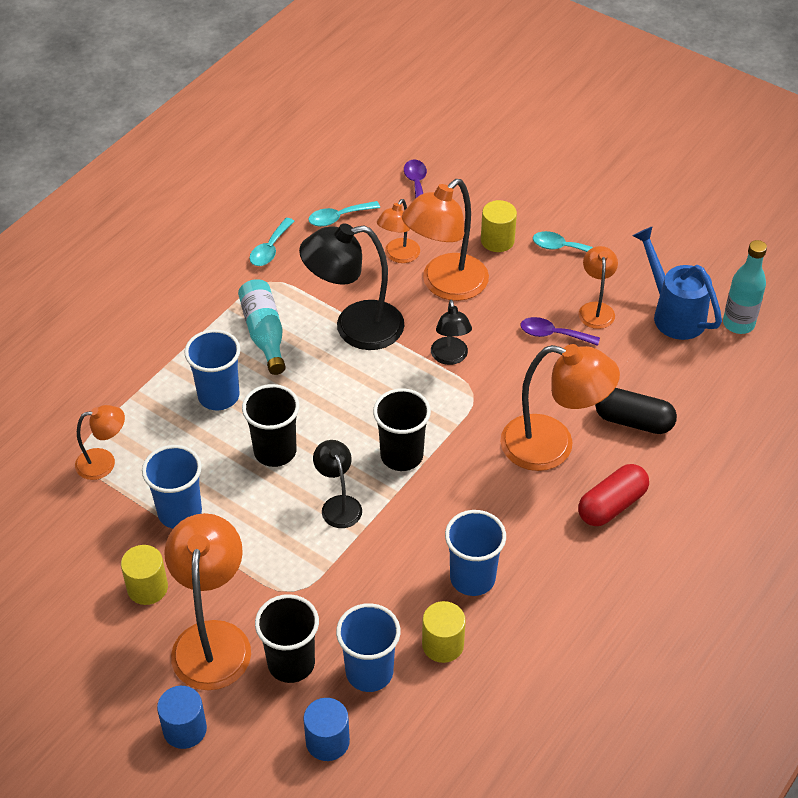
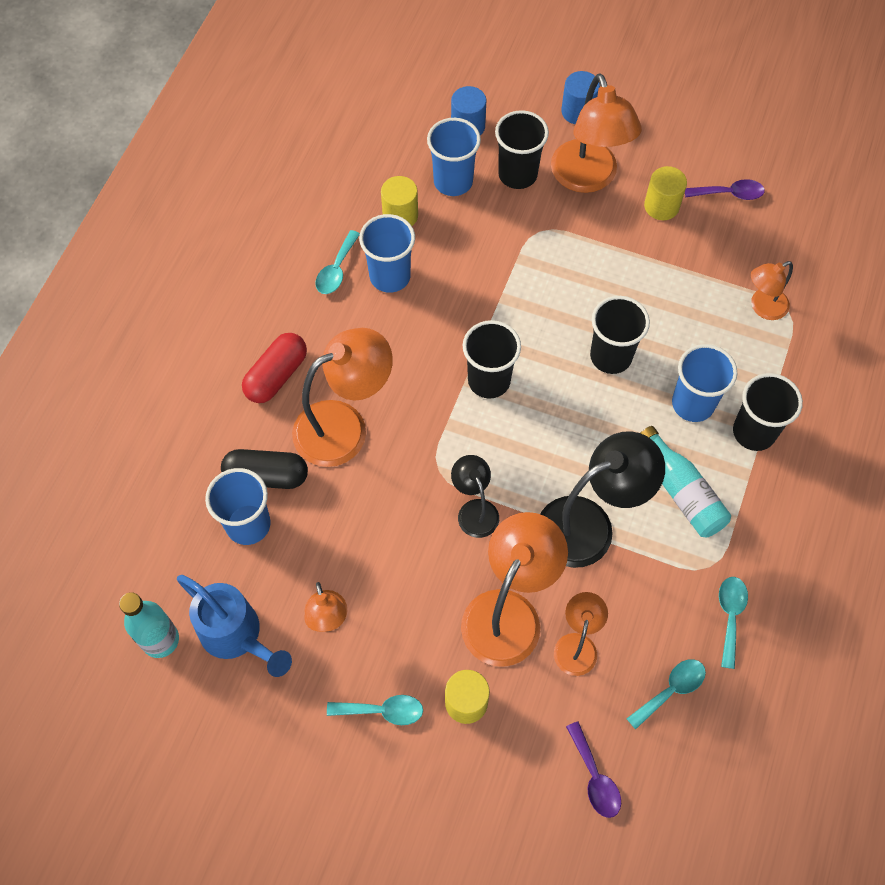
camera: 165 degrees right, 15 degrees up
blue cup [142,445,202,529] -> blue cup moved to [205,468,271,545]
black lamp [313,440,362,528] -> none
orange lamp [500,344,620,471] -> orange lamp turned 150 degrees clockwise [292,328,393,467]
purple spoon [520,317,600,346] -> purple spoon moved to [685,179,765,200]
none -> turquoise spoon [315,230,360,294]
none -> black cup [733,373,803,451]

